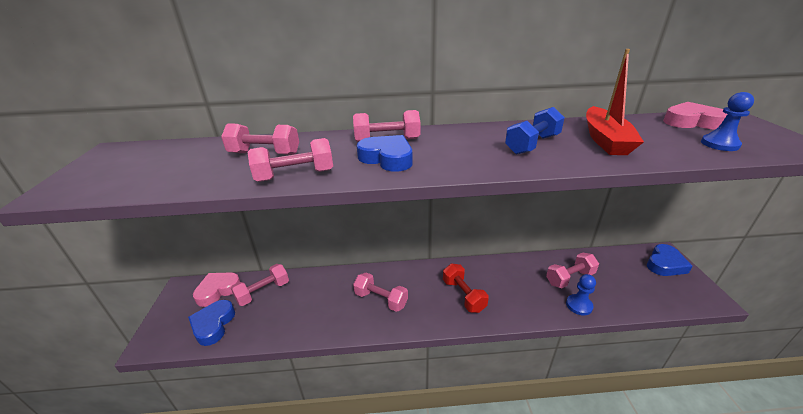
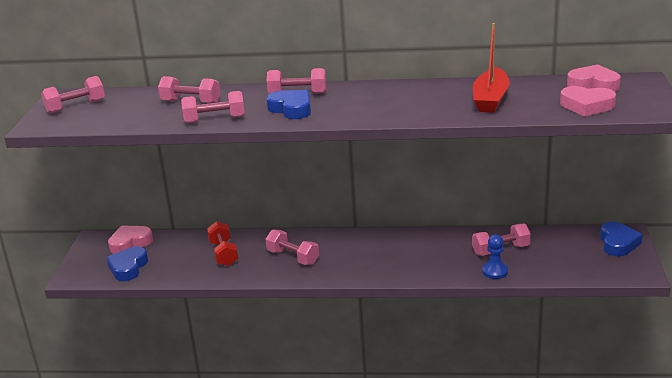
camera: 10 degrees right, 5 degrees down
pink dumbbell [231,264,289,306] -> pink dumbbell moved to [41,76,105,114]
red dumbbell [443,264,489,313] -> red dumbbell moved to [207,221,238,266]
blue dumbbell [505,107,565,155] -> none
blue heart [647,244,693,276] -> blue heart turned 45 degrees counterclockwise [600,222,643,257]
blue pawn [701,92,754,151] -> pink heart [560,86,616,117]

